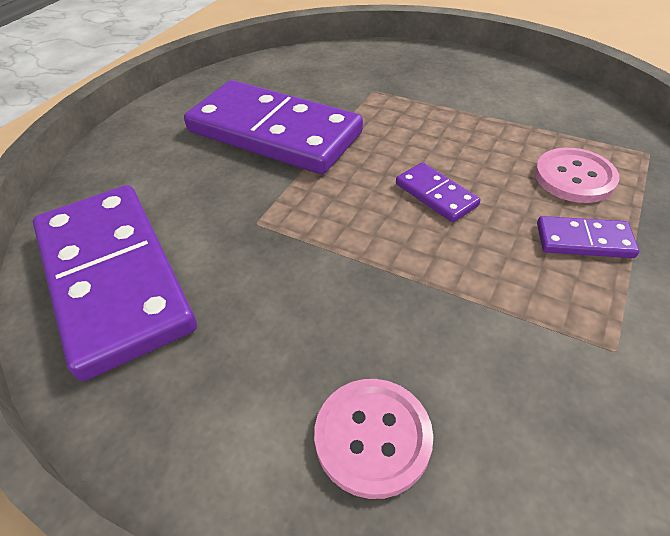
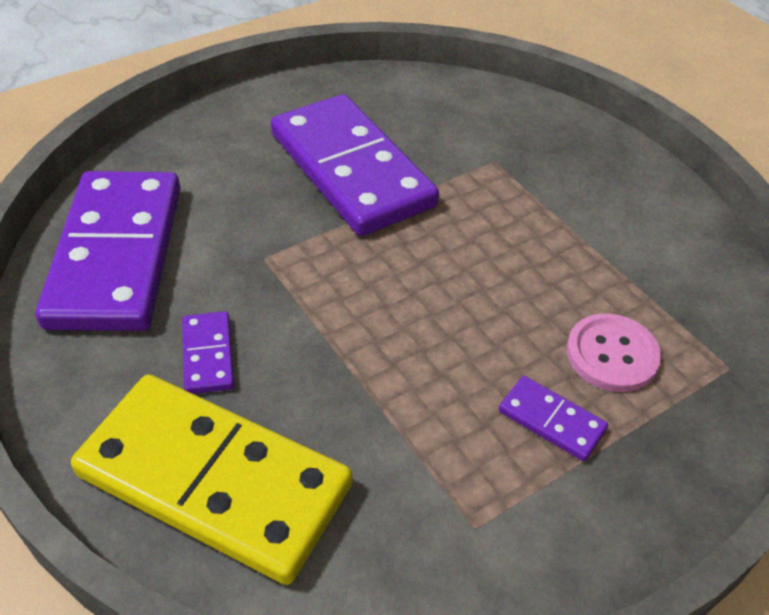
camera: 25 degrees right, 0 degrees up
pink button [314,379,433,499] -> yellow domino [71,374,352,585]
purple domino [396,162,480,222] -> purple domino moved to [182,311,234,394]

